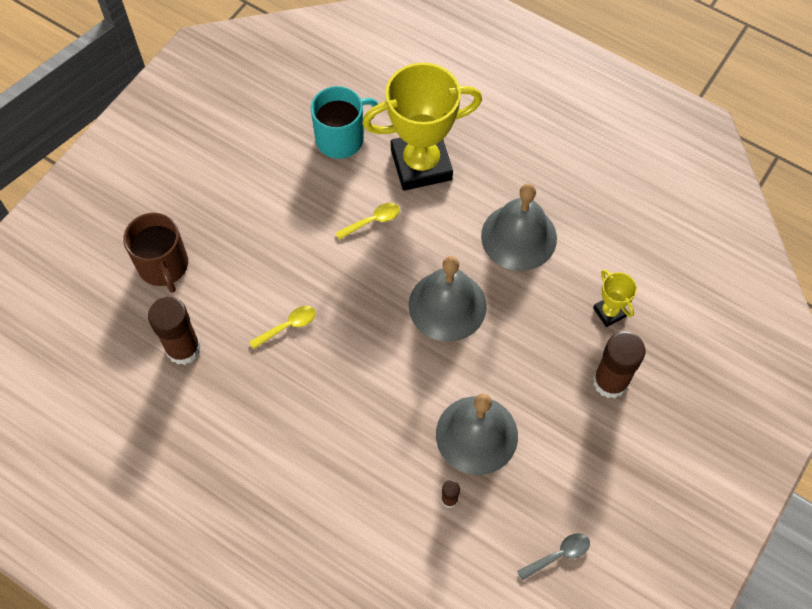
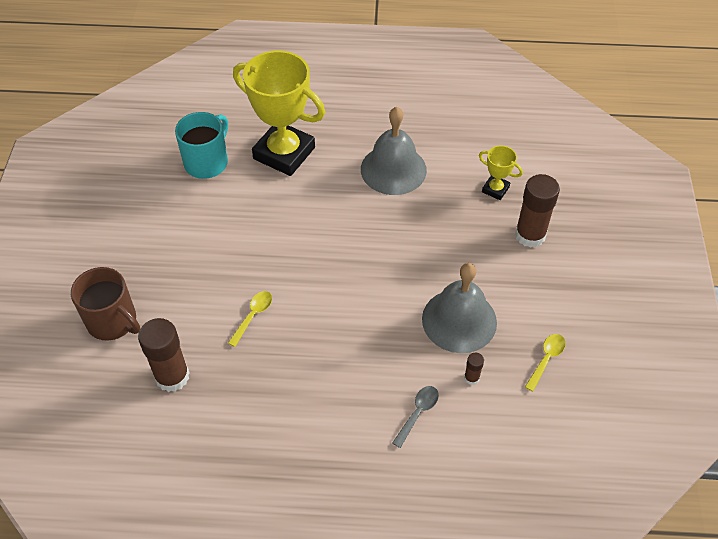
camera: 30 degrees left, 10 degrees down
yellow spoon [336,203,400,240] -> yellow spoon moved to [525,334,566,392]
yellow trophy [362,63,482,191] -> yellow trophy turned 75 degrees clockwise [233,50,325,176]
grey bell [408,256,487,342] -> none
grey spoon [517,533,590,580] -> grey spoon moved to [392,386,439,448]

